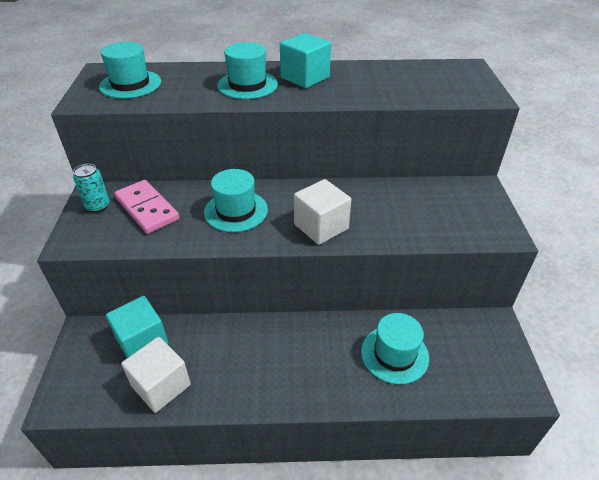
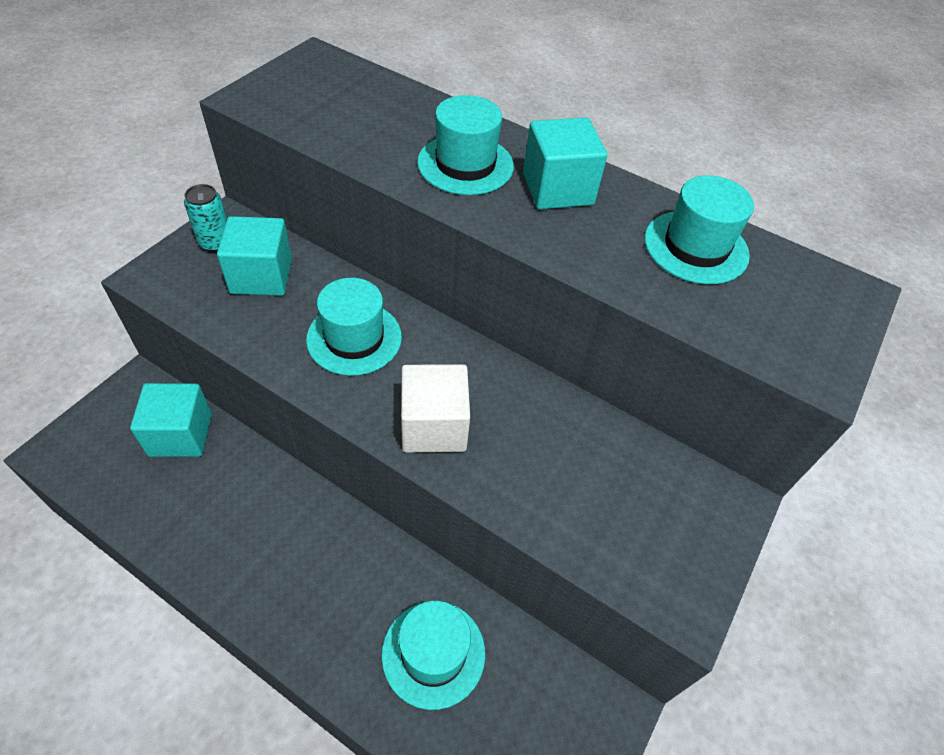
camera: 30 degrees right, 10 degrees up
turquoise hat [99,42,161,99] -> turquoise hat moved to [644,175,754,284]
pink domino [114,180,179,234] -> turquoise cube [217,216,292,296]
white cube [121,337,191,413] -> none

